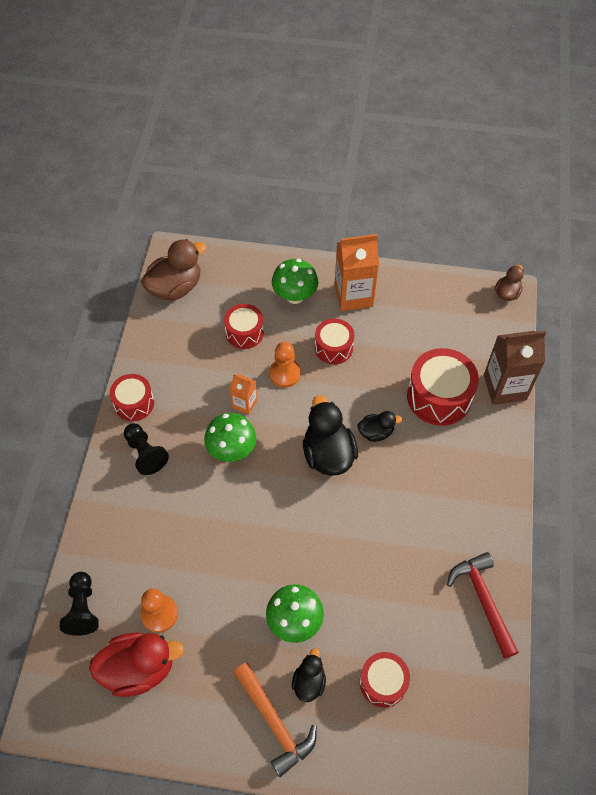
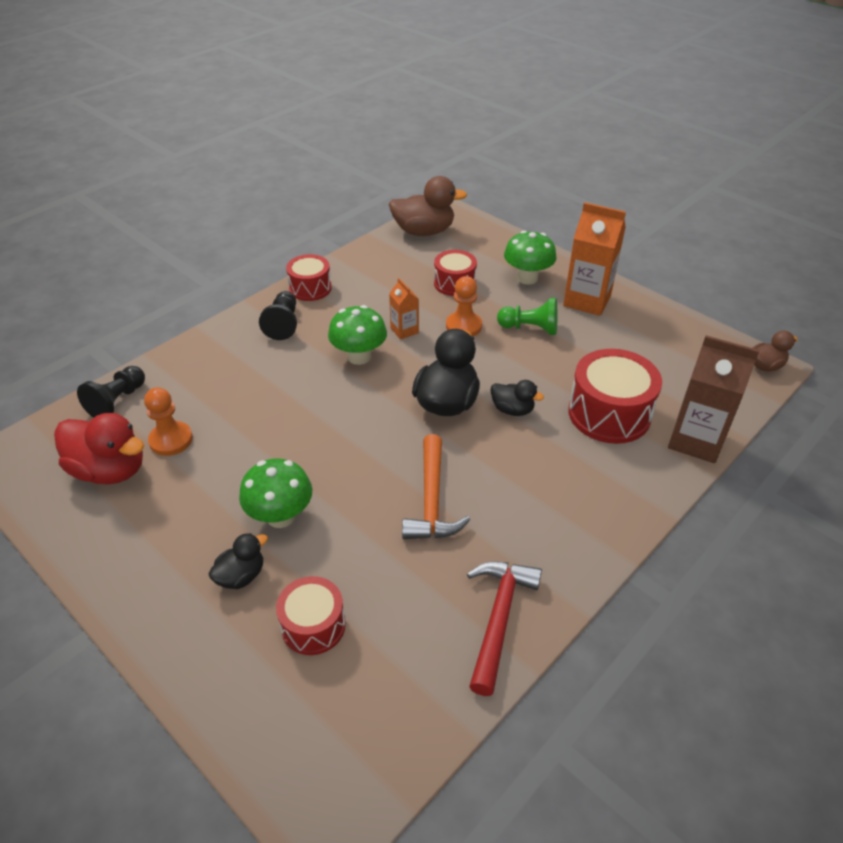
camera: 35 degrees right, 15 degrees down
orange hammer [234,663,317,777] -> orange hammer moved to [402,434,470,539]
red drum [315,319,354,364] -> green pawn [497,298,557,335]

